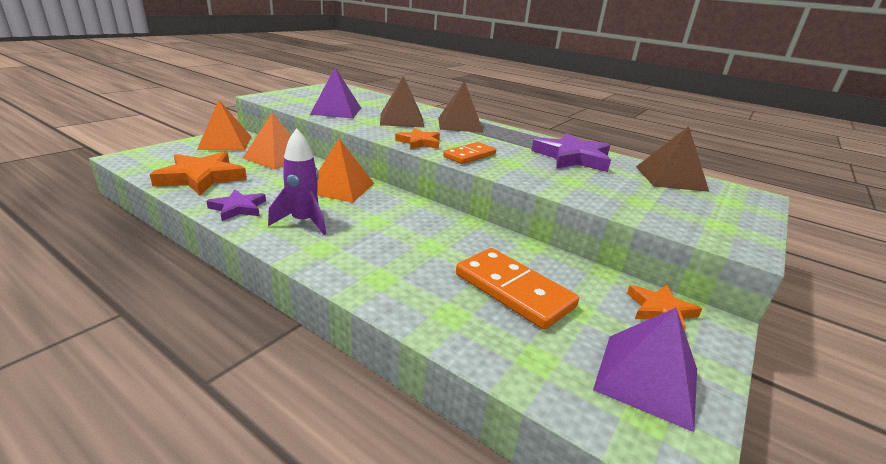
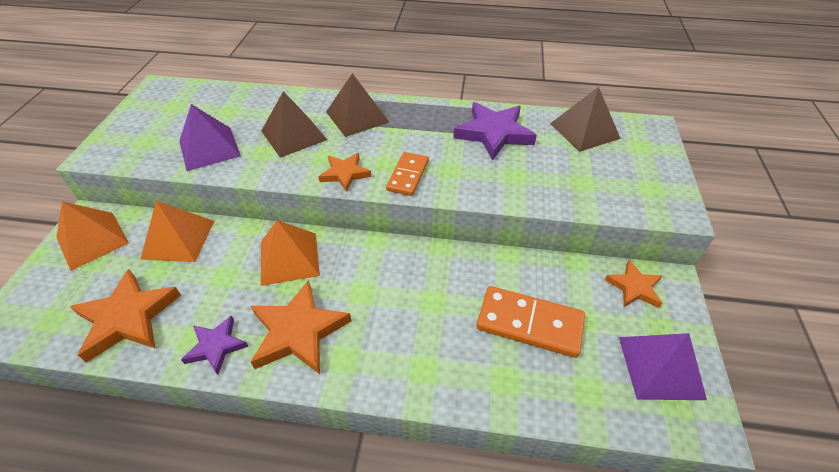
camera: 25 degrees left, 20 degrees up
purple rocket [268,128,326,235] -> orange star [251,280,351,374]

